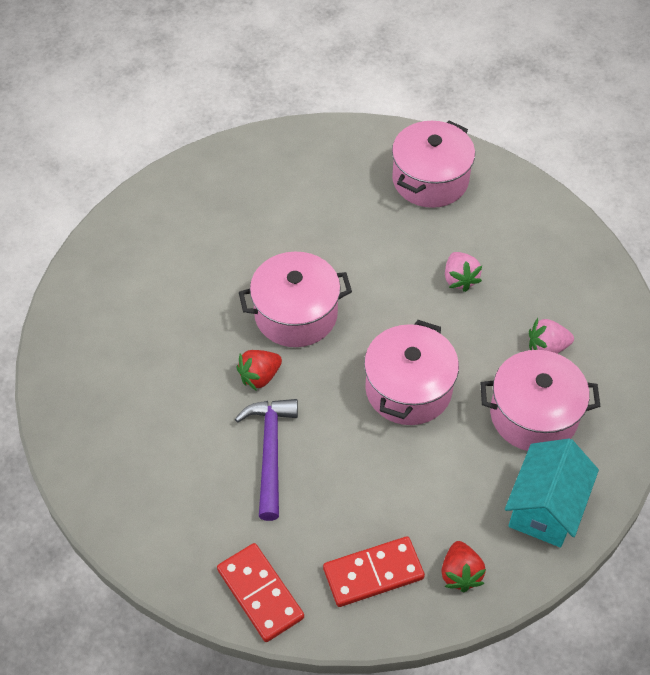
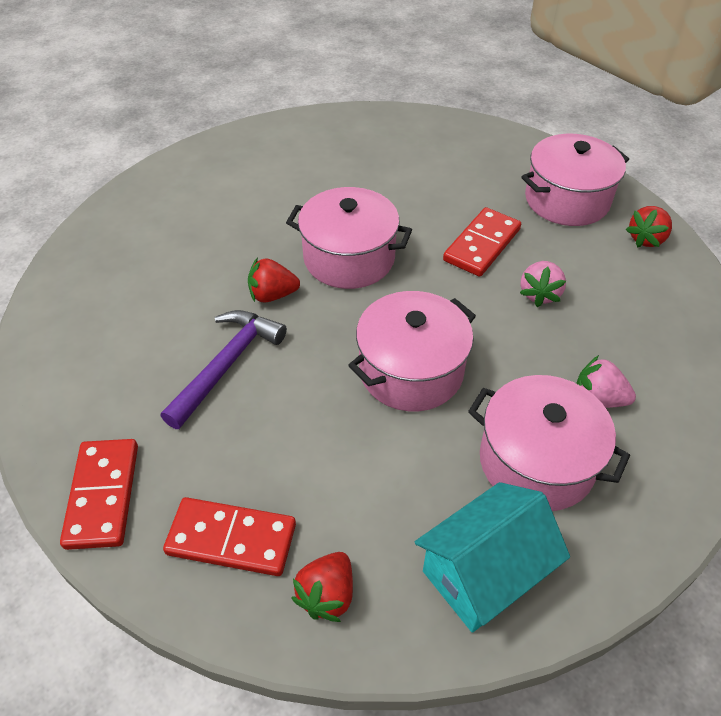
camera: 30 degrees right, 5 degrees down
none -> red domino [443,207,521,277]
none -> red strawberry [625,206,672,248]

